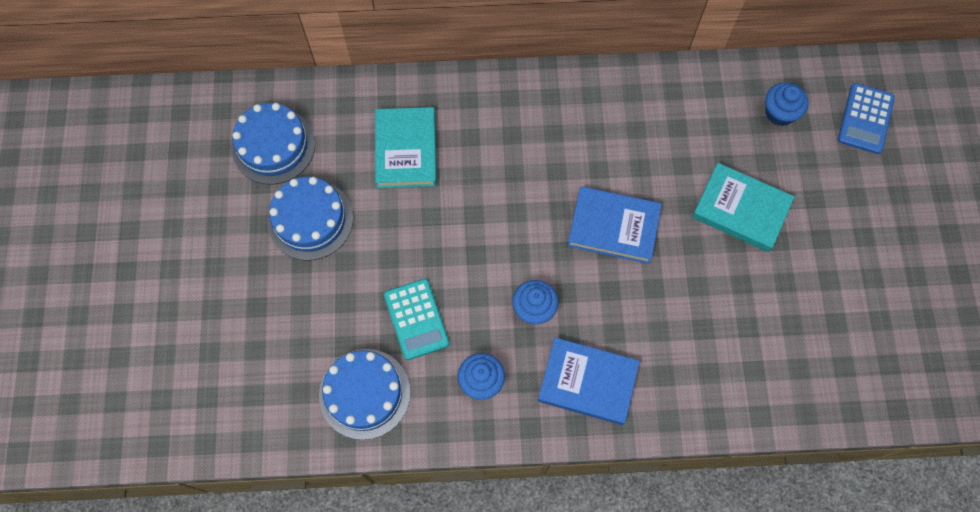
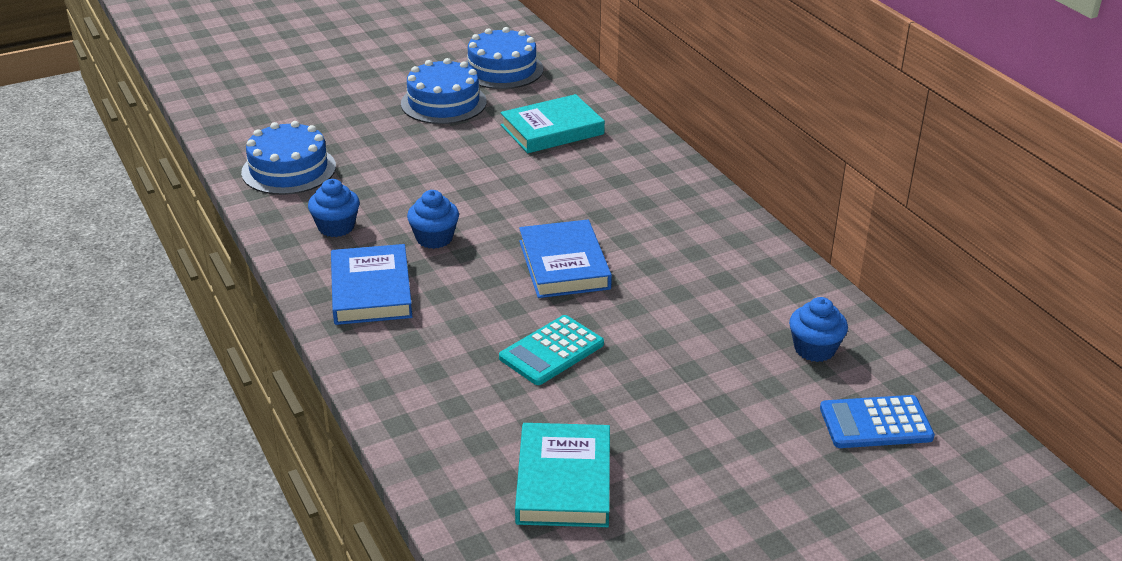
camera: 65 degrees right, 35 degrees down
turquoise calculator [384,279,449,360] -> turquoise calculator moved to [499,315,604,385]
turquoise book [692,163,794,252] -> turquoise book moved to [515,423,610,527]

